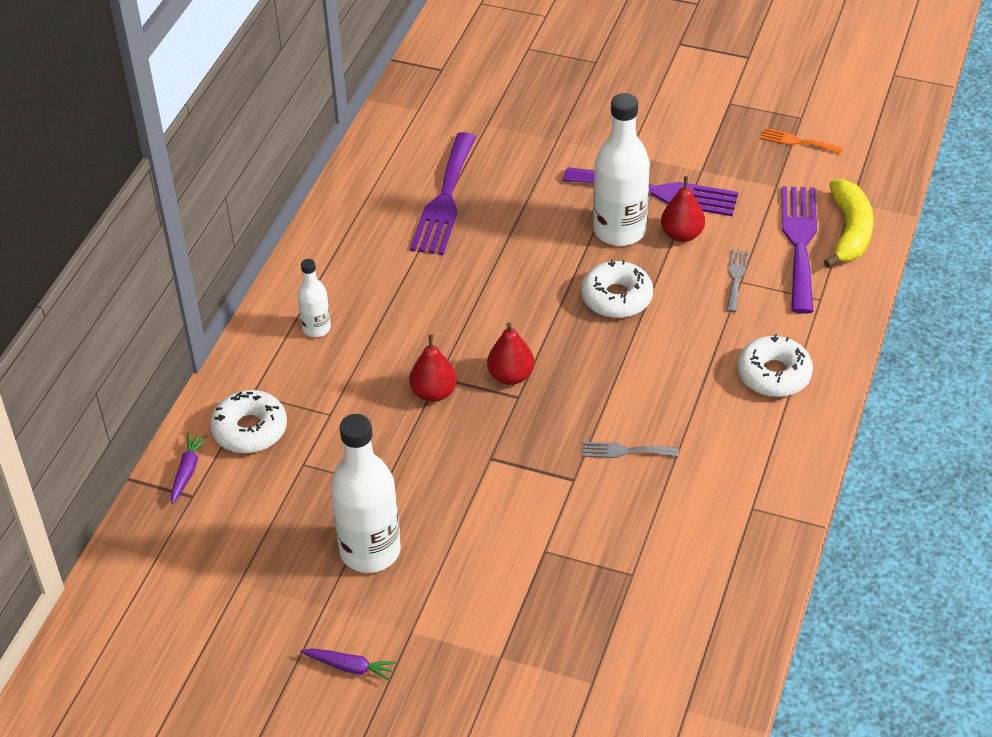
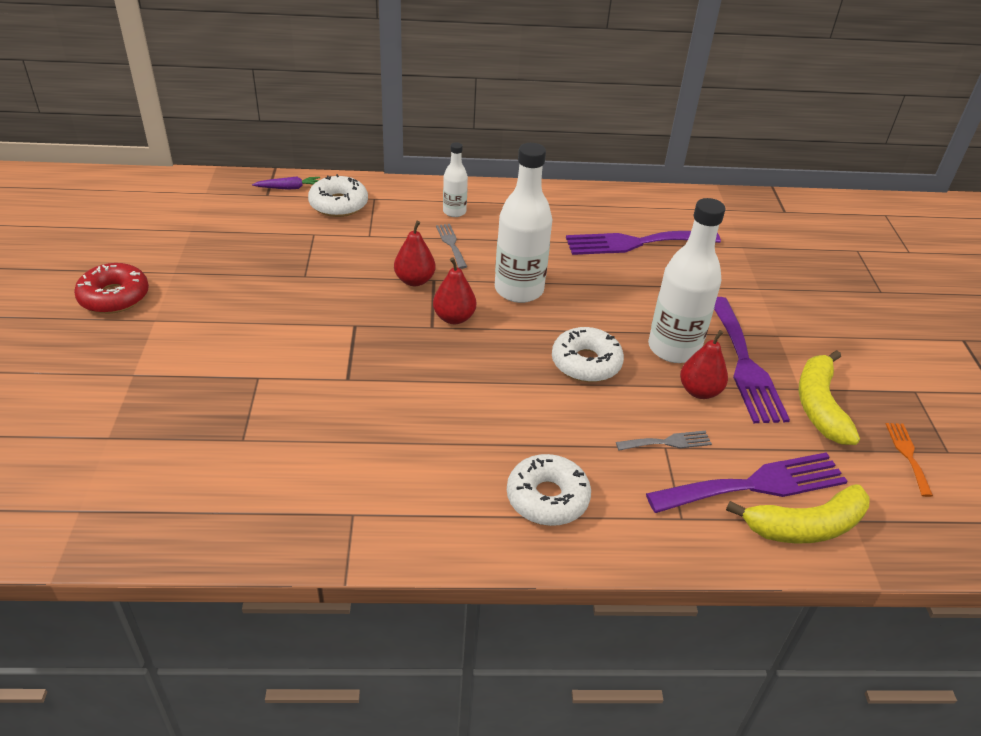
camera: 65 degrees right, 5 degrees down
purple carrot [300,648,397,681] -> red donut [74,263,149,314]
white bottle [331,414,401,573] -> white bottle moved to [495,143,552,303]
grey fork [583,442,679,458] -> grey fork moved to [436,224,467,269]
none -> yellow banana [799,350,860,445]

